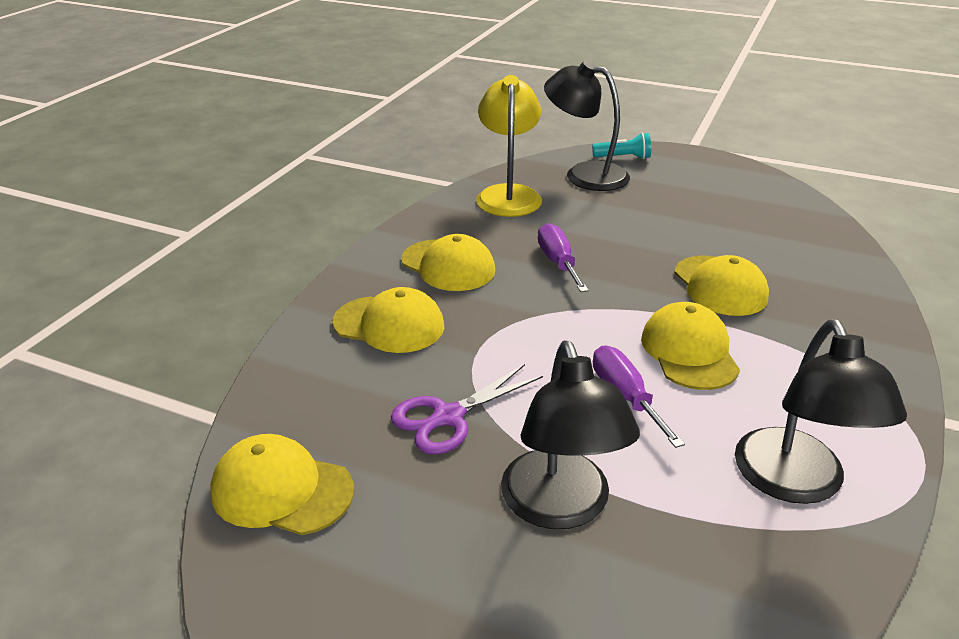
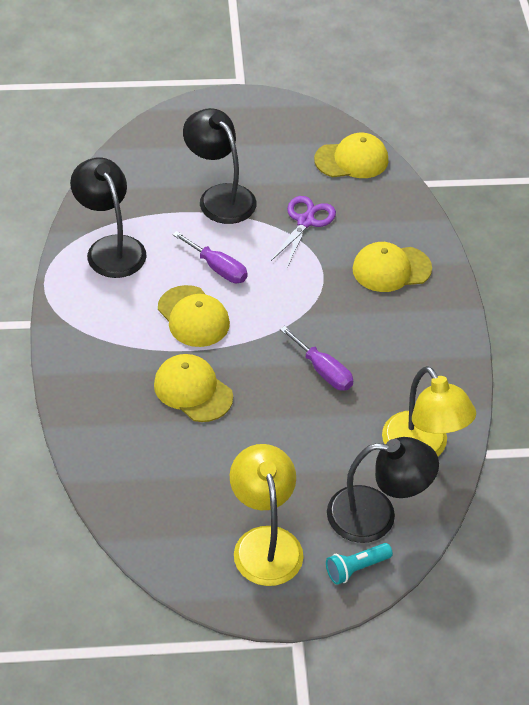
camera: 150 degrees right, 15 degrees up
yellow cap [401,234,495,291] -> none
none -> yellow lamp [230,444,304,586]

